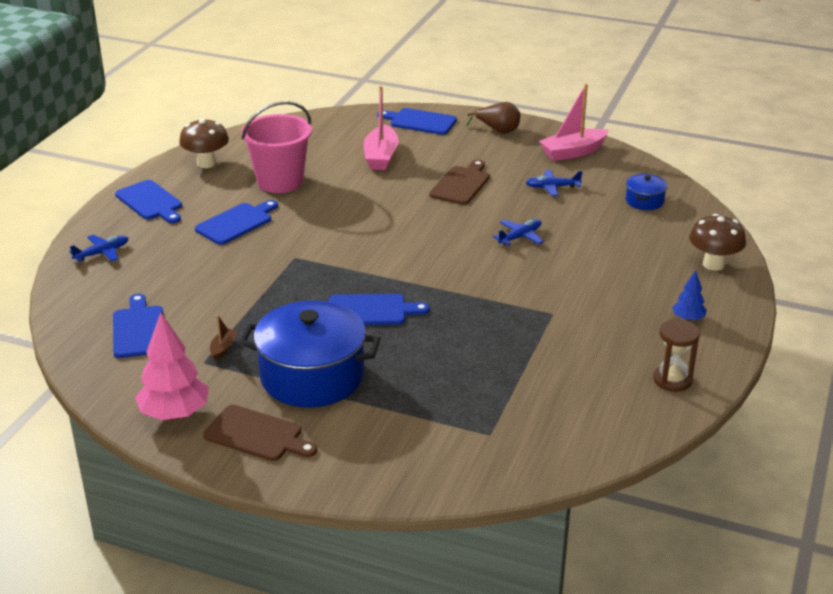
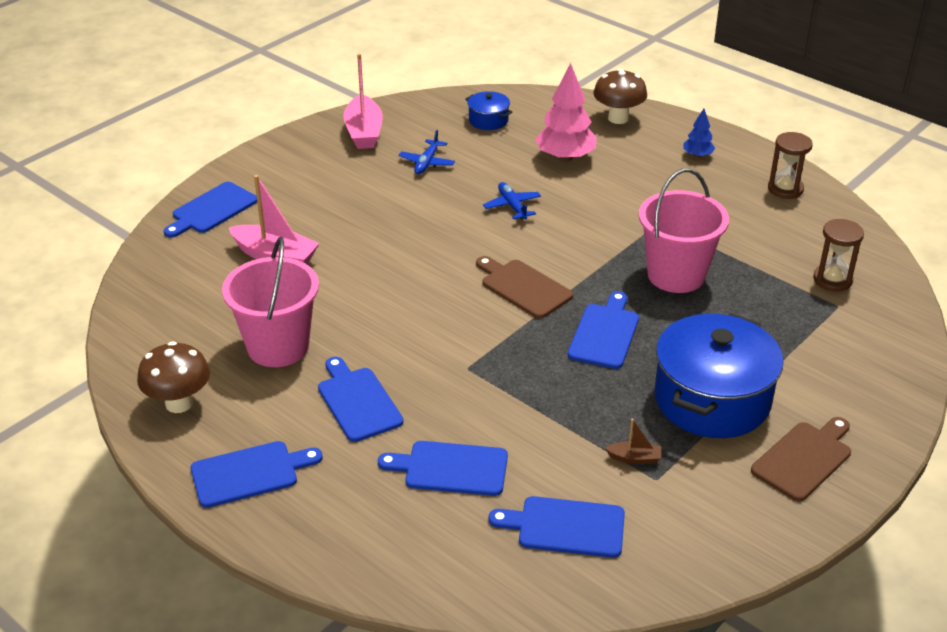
camera: 70 degrees left, 5 degrees up
blue plane [69,235,129,262] -> none
pink tree [135,312,209,420] -> pink tree moved to [535,63,597,162]
brown boat [210,315,238,361] -> brown boat turned 150 degrees clockwise [605,419,661,464]
brown cutting board [429,160,490,205] -> brown cutting board moved to [476,256,573,319]
brown pear [466,102,520,134] -> none
none -> blue cutting board [378,441,508,496]
none -> pink bucket [639,168,729,293]
none -> brown hourglass [813,219,864,292]

